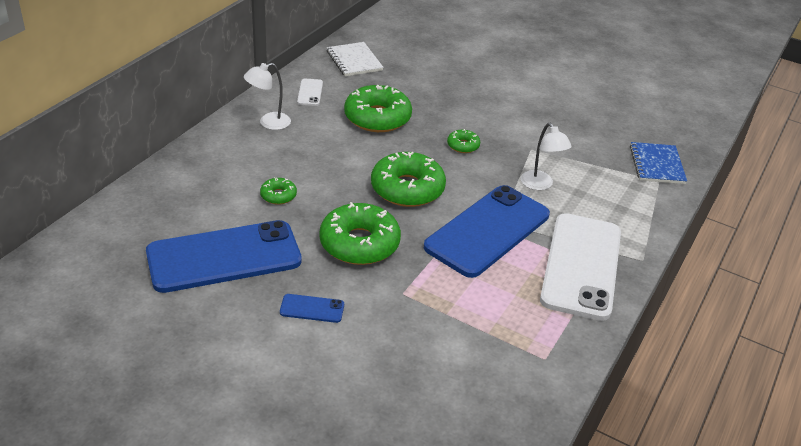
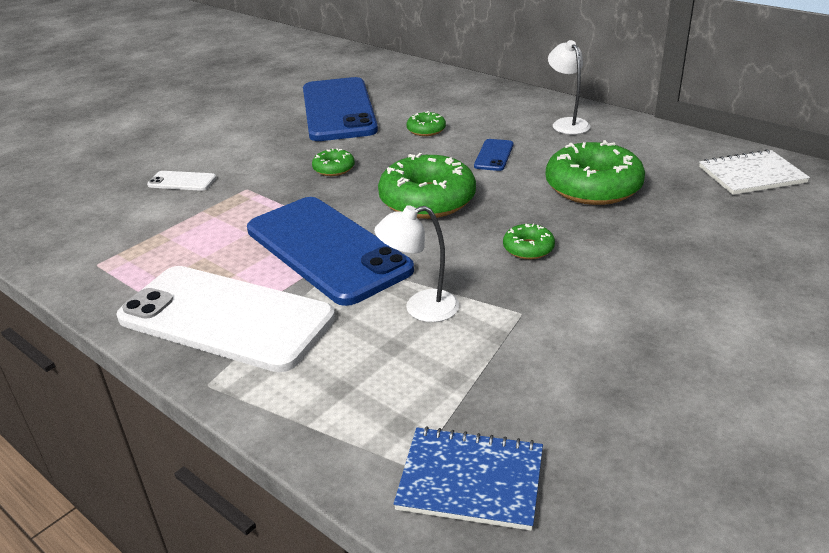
camera: 105 degrees right, 5 degrees down
blue phone [280,294,344,323] -> blue phone moved to [474,139,513,171]
white phone [297,79,323,106] -> white phone moved to [147,171,216,191]
green donut [319,202,401,265] -> green donut [312,148,355,176], size x0.48

